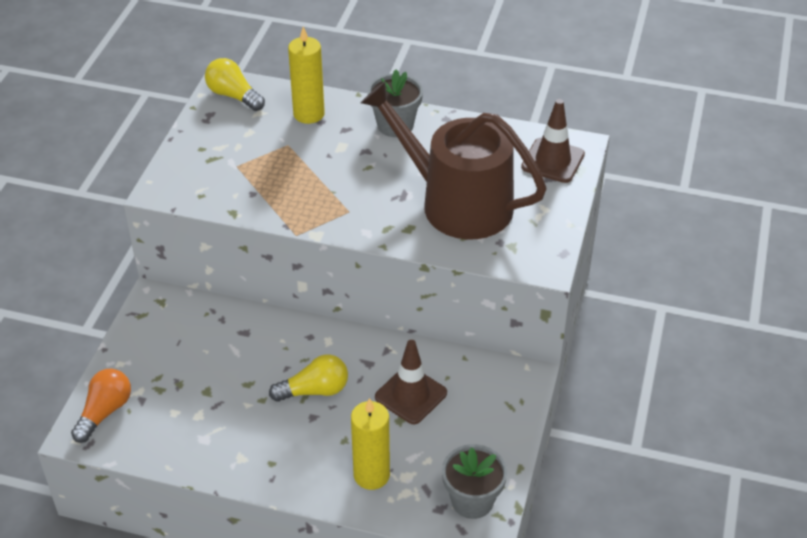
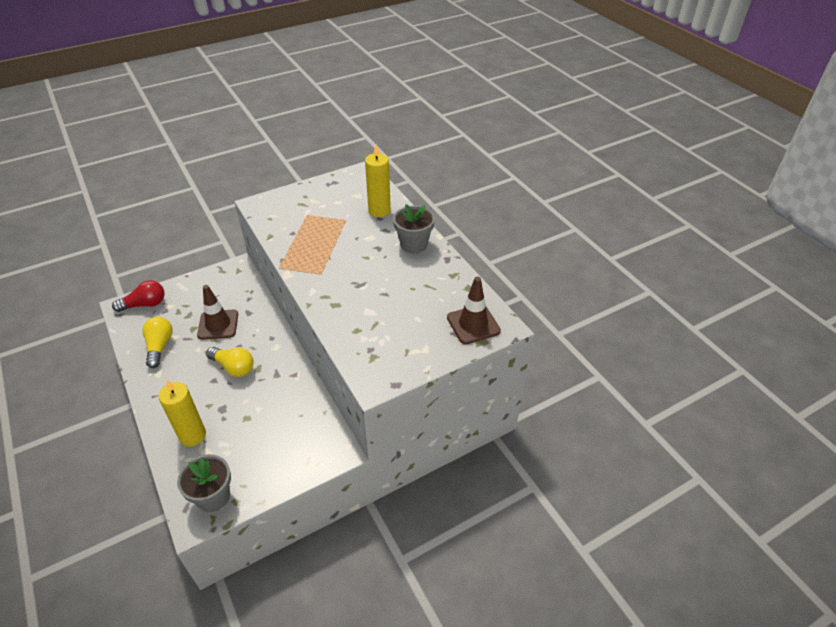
camera: 45 degrees right, 0 degrees up
orange light bulb [71,369,131,443] -> red light bulb [112,280,165,312]
yellow light bulb [205,58,265,111] -> yellow light bulb moved to [142,317,173,368]
brown watering can [361,81,547,239] -> none
brown traffic cone [375,340,447,424] -> brown traffic cone moved to [197,285,238,340]

